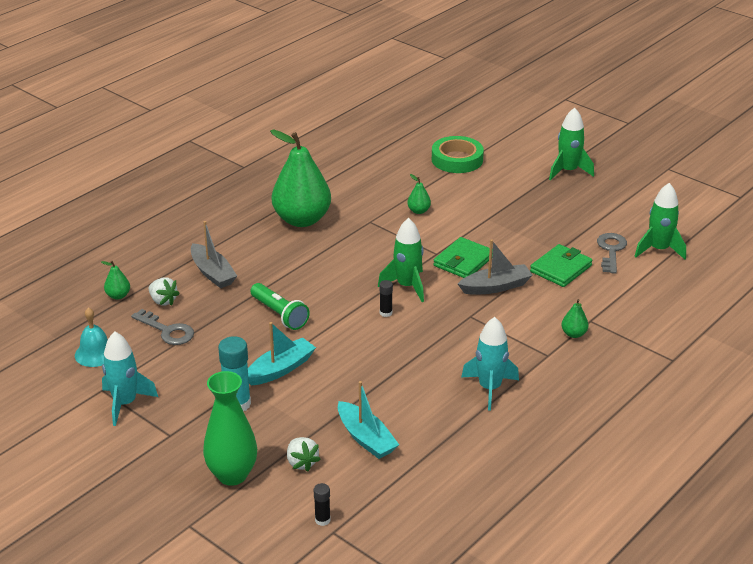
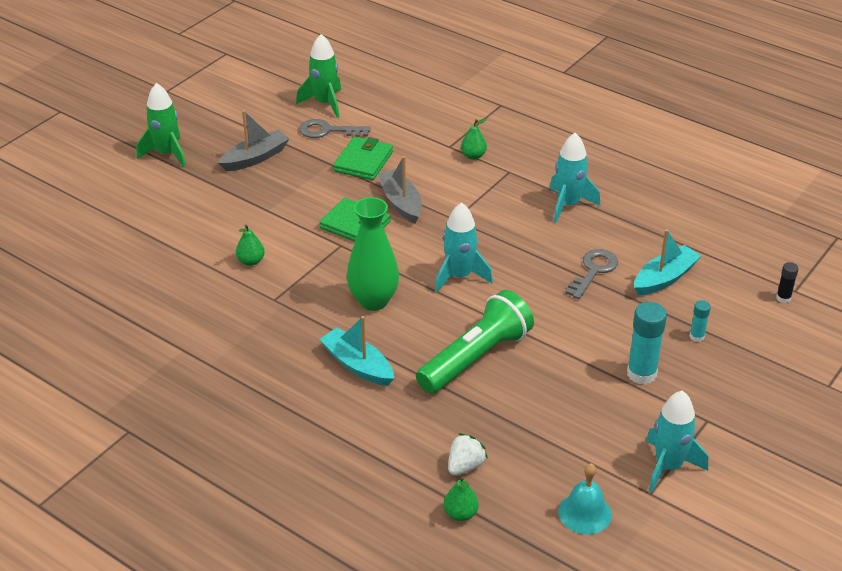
camera: 95 degrees left, 5 degrees up
grey key [131,309,194,345] -> grey key moved to [565,249,618,299]
grey boat [191,221,237,288] -> grey boat moved to [218,110,290,171]
green vase [203,371,257,486] -> green vase moved to [347,197,399,311]
turquoise boat [248,322,316,385] -> turquoise boat moved to [319,316,394,386]
green flashlight [250,283,310,330] -> green flashlight [416,290,534,394], size x1.52
green pear [270,130,331,227] -> none
white strawberry [287,437,321,471] -> none
green rocket [378,218,424,302] -> none
black glue stick [379,280,393,317] -> turquoise rocket [435,202,493,293]
green tape [432,136,484,173] -> none
green wallet [530,244,593,287] -> green wallet turned 75 degrees clockwise [333,137,393,180]
none -> turquoise glue stick [690,300,711,342]

